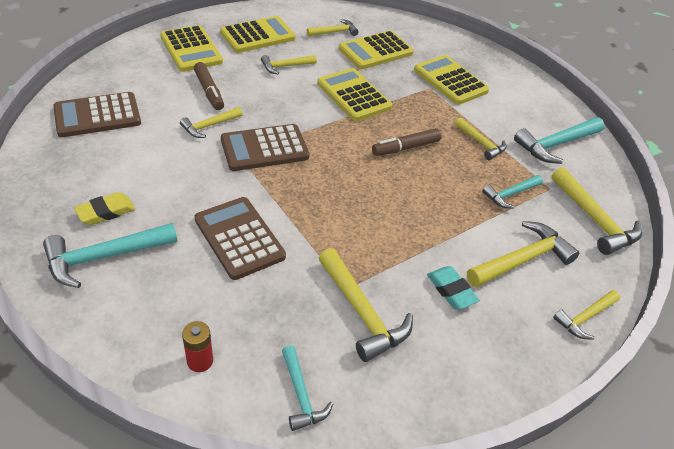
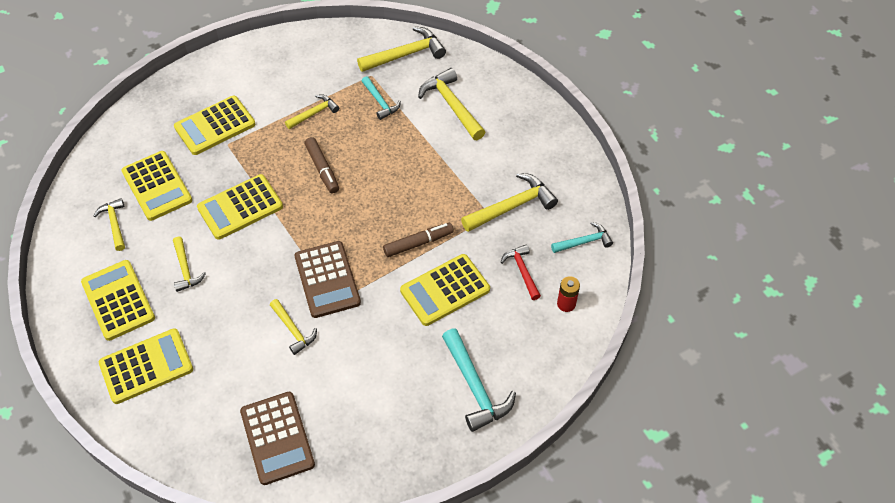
camera: 85 degrees left, 10 degrees up
yellow eraser [74,192,135,225] -> none
brown marker [194,62,224,110] -> brown marker moved to [383,223,454,257]
brown calculator [194,197,286,280] -> yellow calculator [400,254,490,326]
turquoise eraser [427,266,480,309] -> none
turquoise hammer [514,117,605,164] -> none
yellow hammer [553,290,620,340] -> none
none -> red hammer [501,244,541,300]

